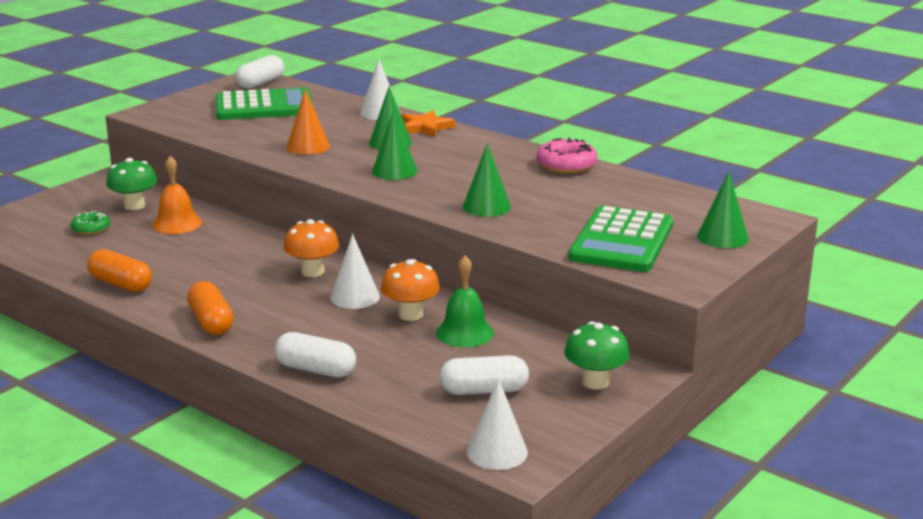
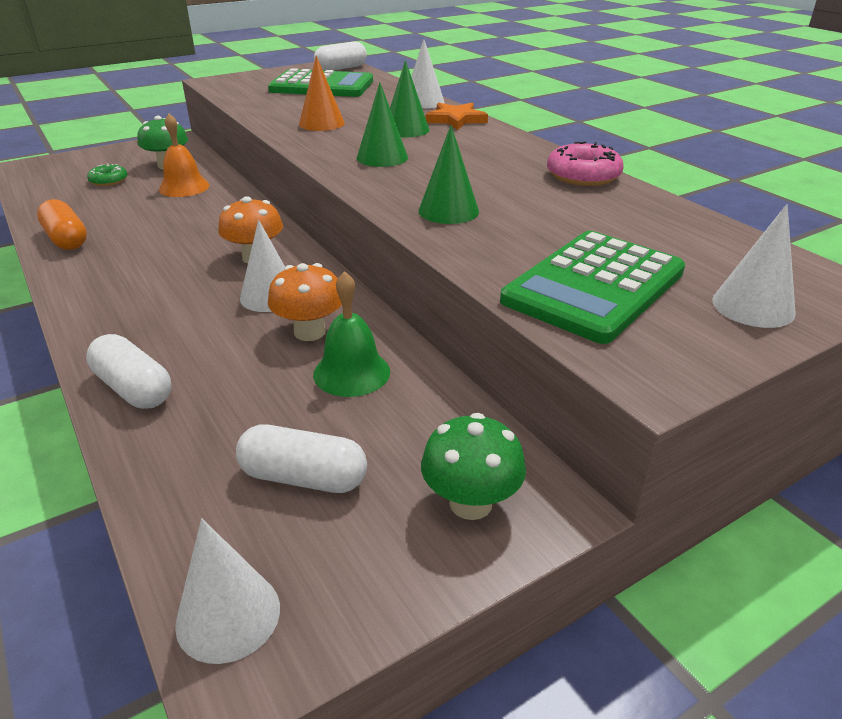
camera: 20 degrees right, 10 degrees up
orange capsule [187,281,234,335] -> none
green cone [697,172,748,248] -> white cone [712,204,796,328]

